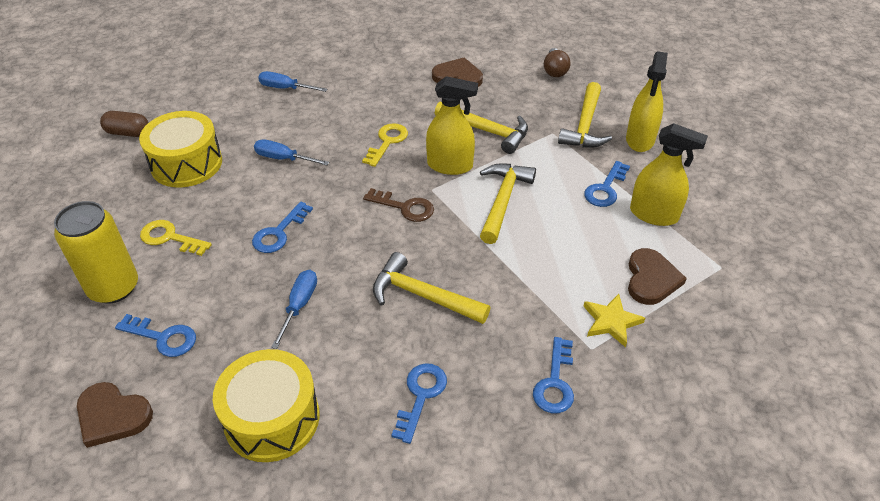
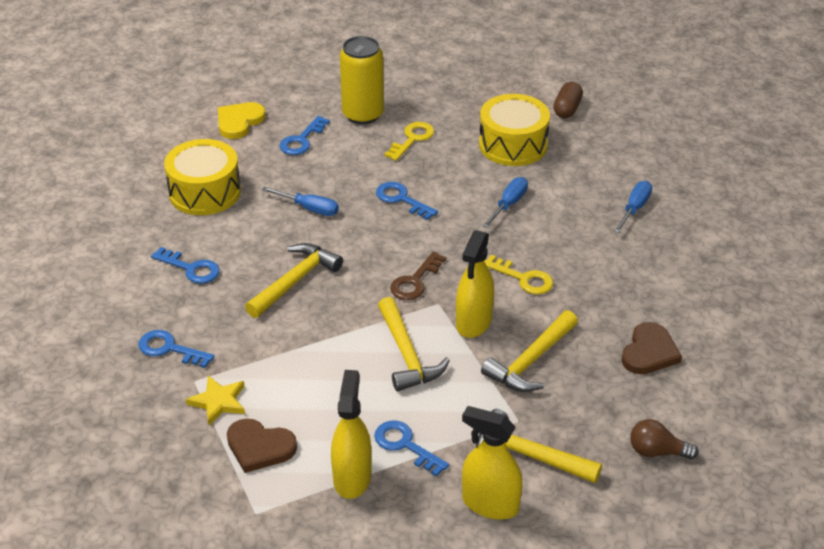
camera: 100 degrees right, 5 degrees down
brown heart [77,382,153,448] -> yellow heart [218,102,266,139]
yellow hammer [480,164,536,244] -> yellow hammer turned 45 degrees clockwise [378,297,450,391]
yellow spray bottle [630,123,708,226] -> yellow spray bottle turned 150 degrees clockwise [331,370,372,499]

